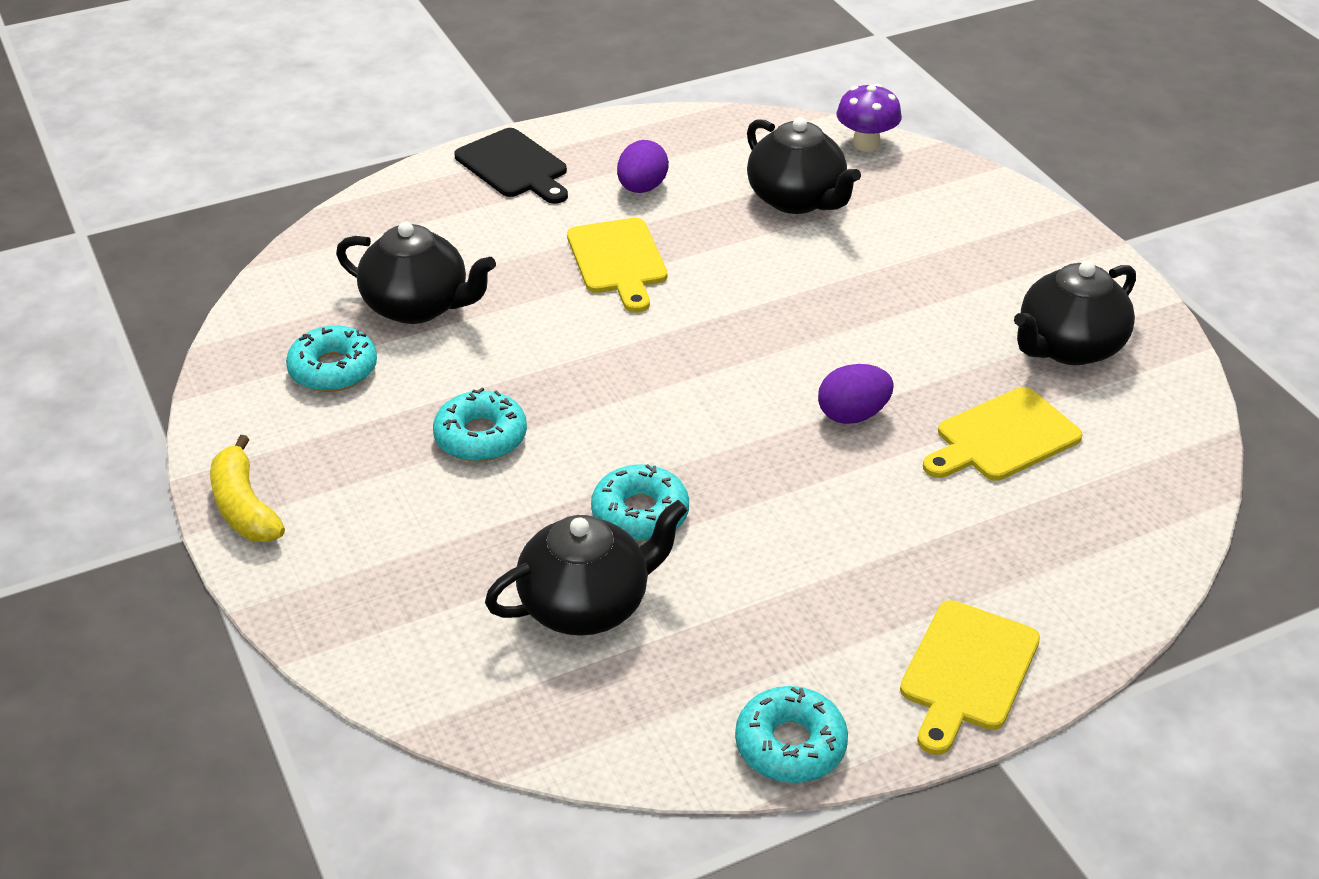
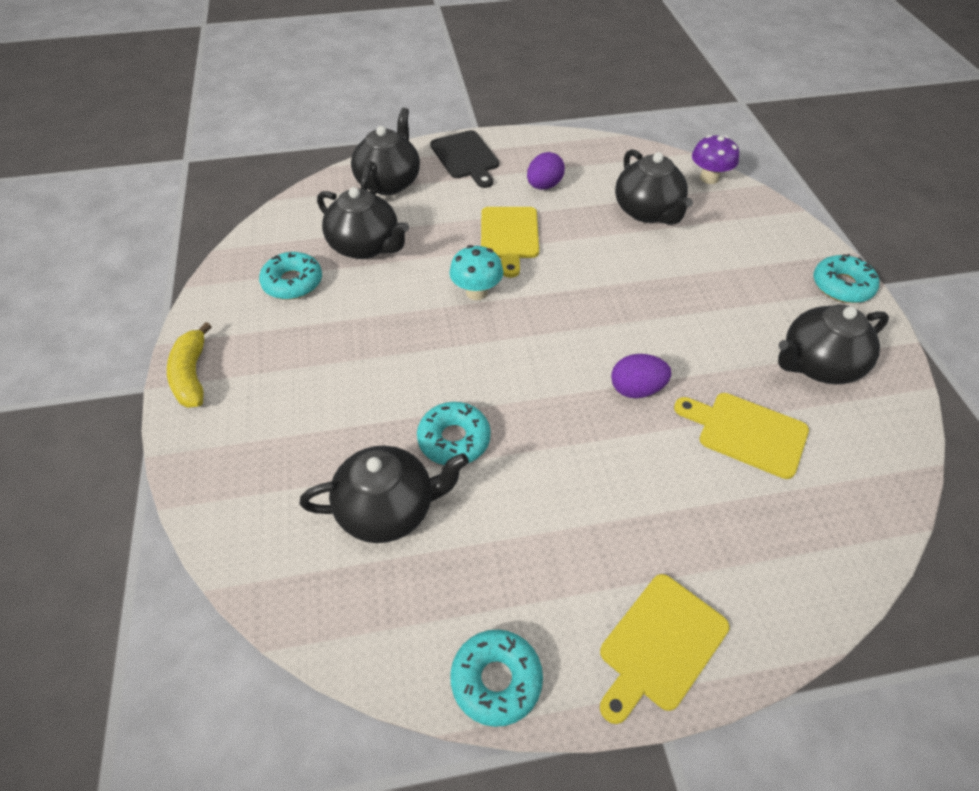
camera: 15 degrees right, 10 degrees up
turquoise donut [433,388,527,462] -> turquoise donut moved to [813,254,879,303]
yellow cutting board [923,387,1083,481] -> yellow cutting board turned 45 degrees clockwise [674,393,809,479]
none -> black teapot [351,107,420,195]
none -> turquoise mushroom [449,245,503,300]

